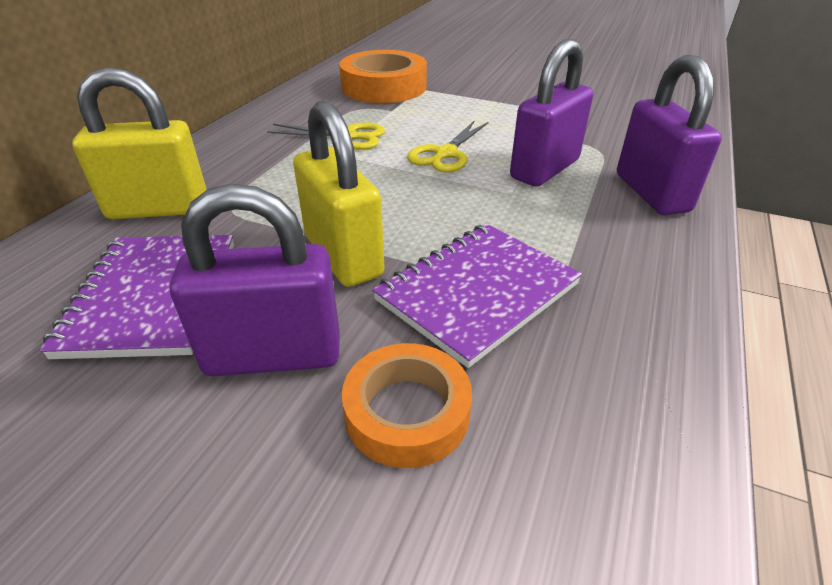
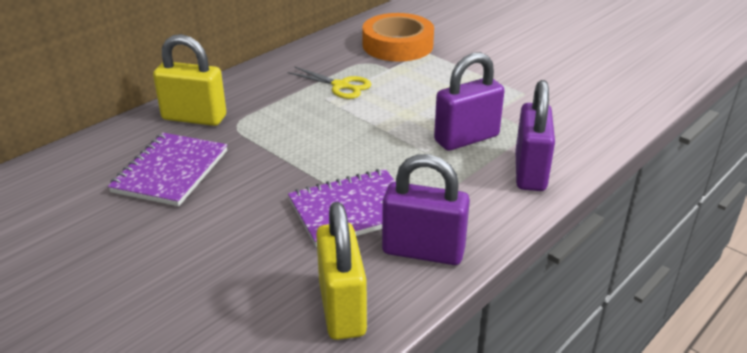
camera: 20 degrees right, 5 degrees down
purple padlock [170,184,340,376] -> purple padlock moved to [382,154,470,265]
yellow padlock [293,101,385,287] -> yellow padlock moved to [316,202,367,340]
orange tape [342,343,472,468] -> none
yellow scissors [407,120,489,173] -> none

